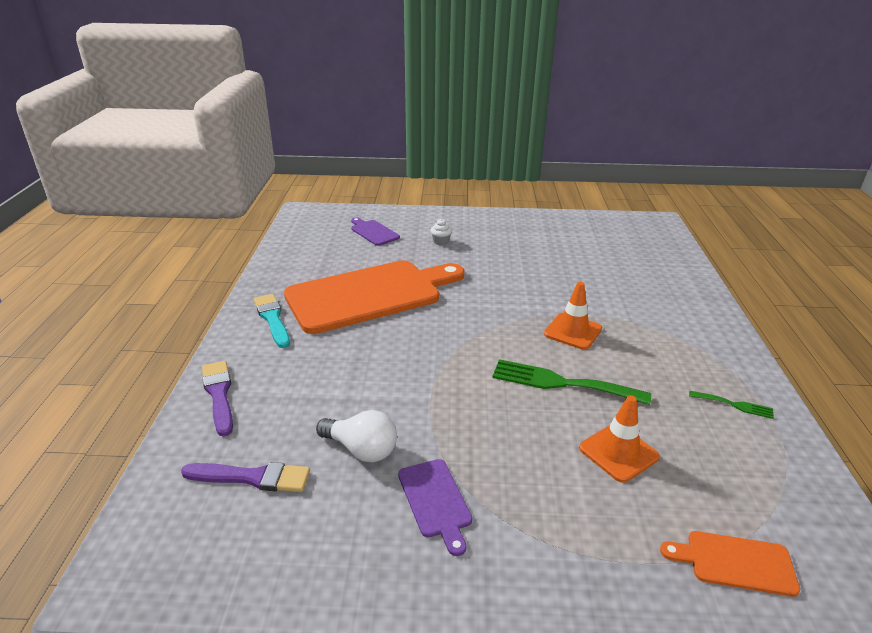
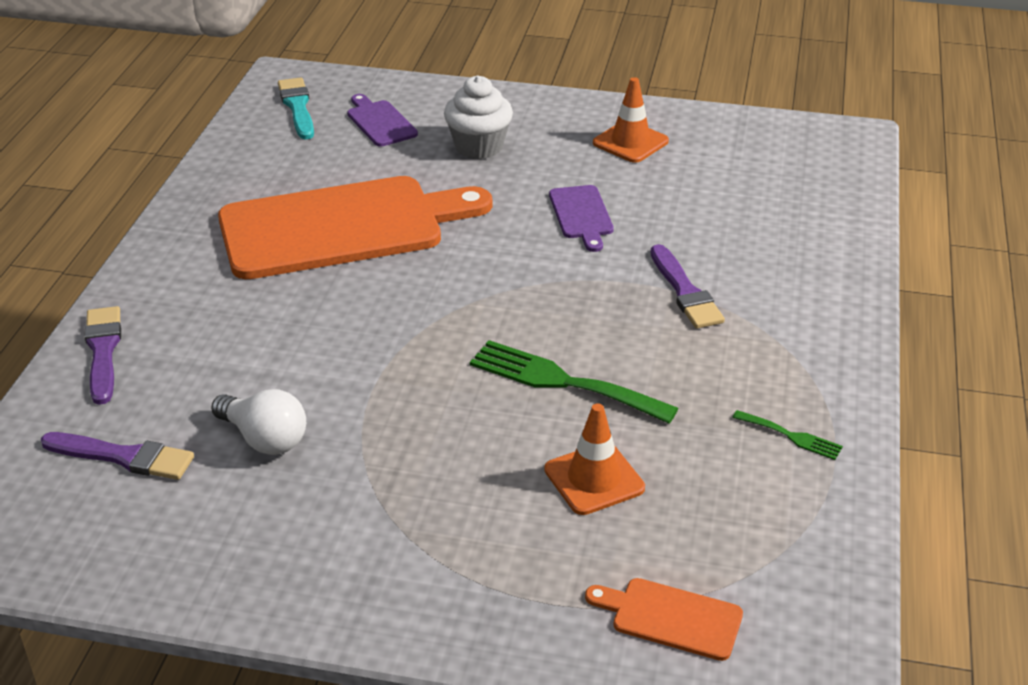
camera: 10 degrees right, 5 degrees up
turquoise brush [254,294,290,348] -> turquoise brush moved to [278,77,314,139]
purple cutting board [398,459,472,556] -> purple cutting board moved to [549,185,614,252]
white cupcake [430,219,452,245] -> white cupcake [444,76,513,159], size x1.99
orange traffic cone [544,282,602,350] -> orange traffic cone moved to [593,77,669,163]
none -> purple brush [650,244,725,328]

